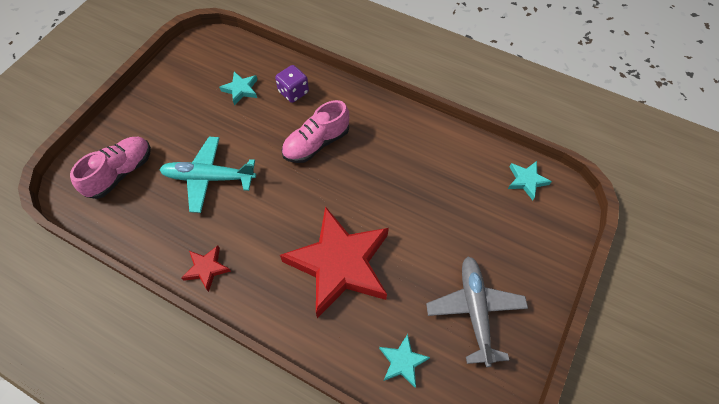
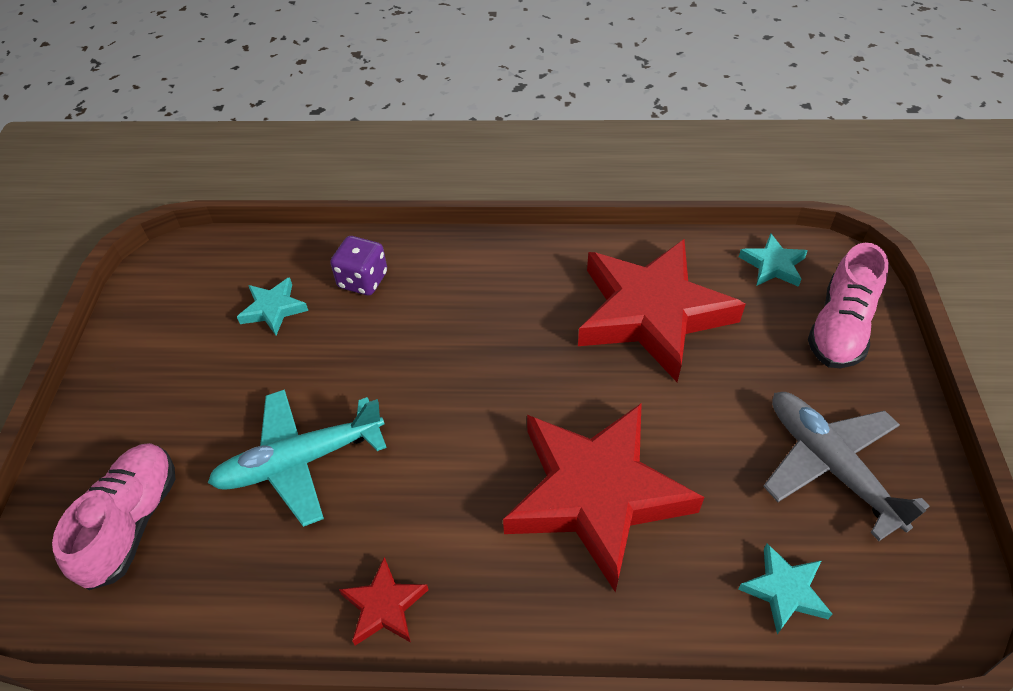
camera: 25 degrees left, 10 degrees down
pink shoe [282,100,349,163] -> pink shoe moved to [808,242,889,368]
none -> red star [578,239,746,382]

